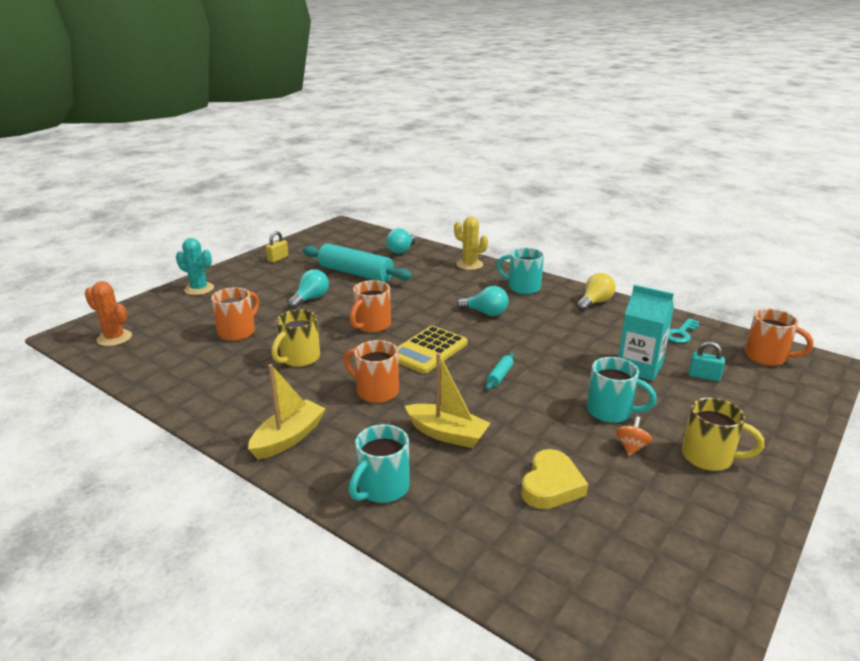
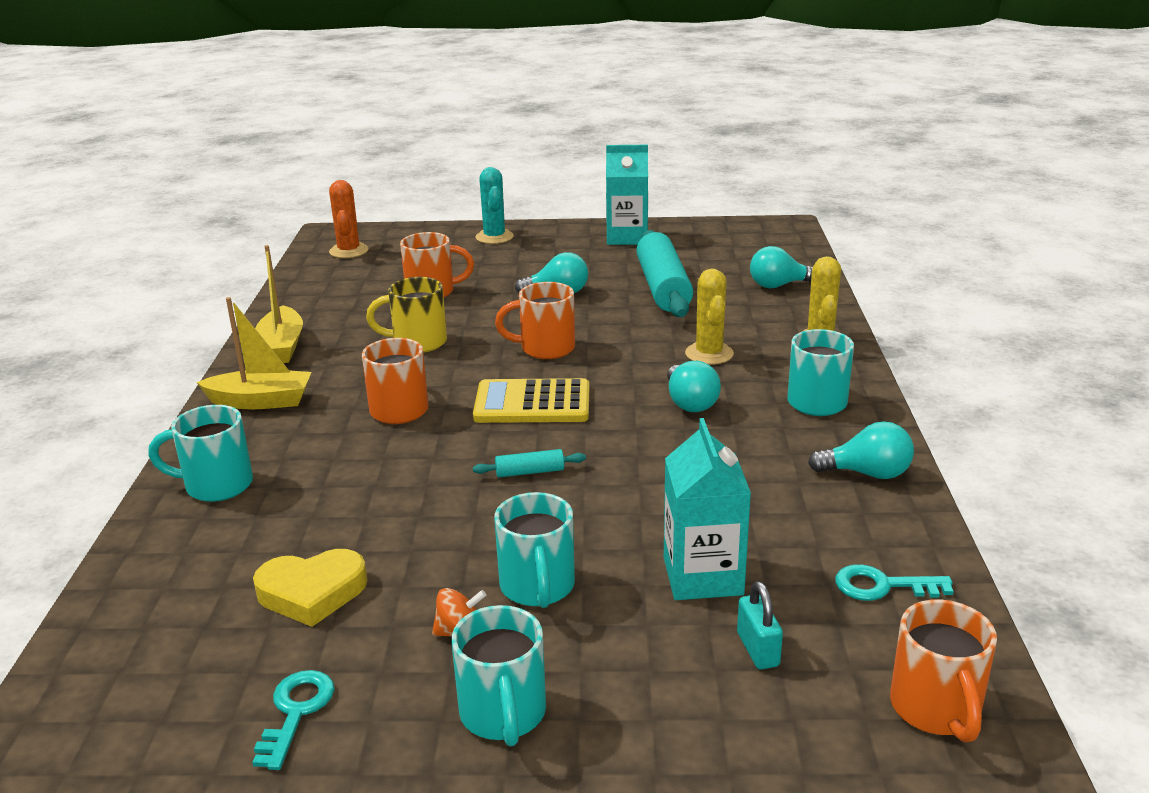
camera: 55 degrees right, 0 degrees up
yellow padlock [266,231,288,263] -> turquoise carton [606,145,648,245]
yellow boat [405,353,491,448] -> yellow boat moved to [255,245,303,363]
yellow light bulb [577,273,616,311] -> turquoise light bulb [808,421,914,479]
yellow mug [682,397,764,471] -> turquoise mug [451,605,546,747]
none -> turquoise key [252,670,335,770]
none -> yellow cactus [685,269,734,365]

